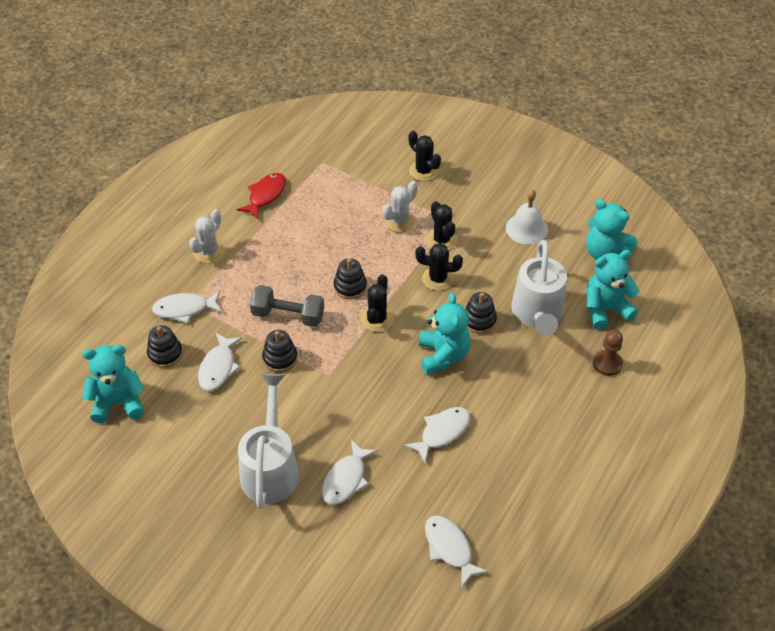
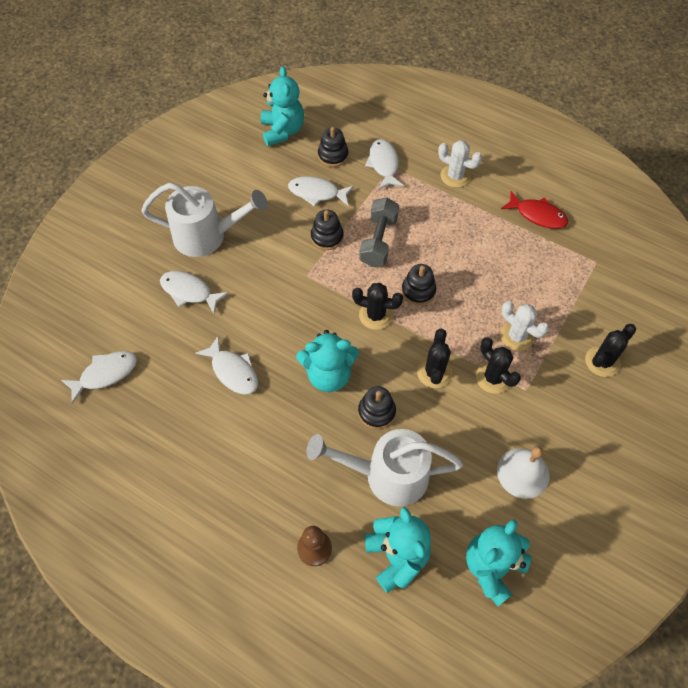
camera: 90 degrees right, 10 degrees up
black cactus [426,201,457,250] -> black cactus turned 75 degrees clockwise [476,337,521,394]

